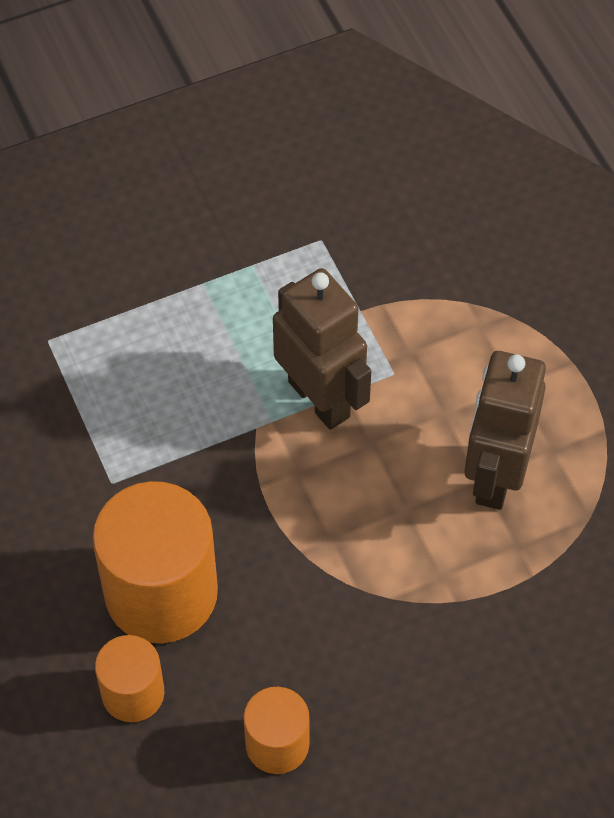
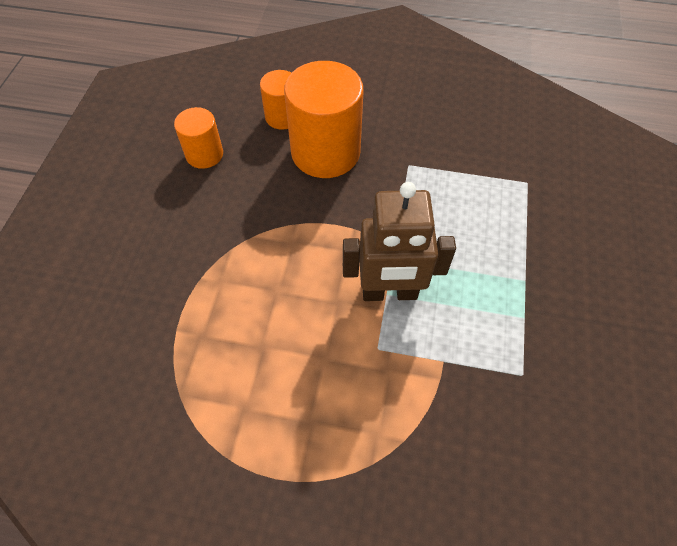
camera: 125 degrees right, 0 degrees up
brown robot [464,351,546,510] -> none

